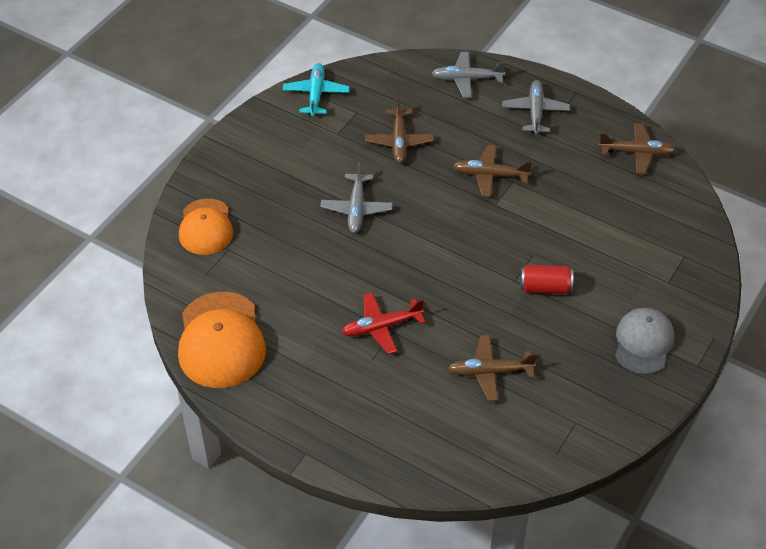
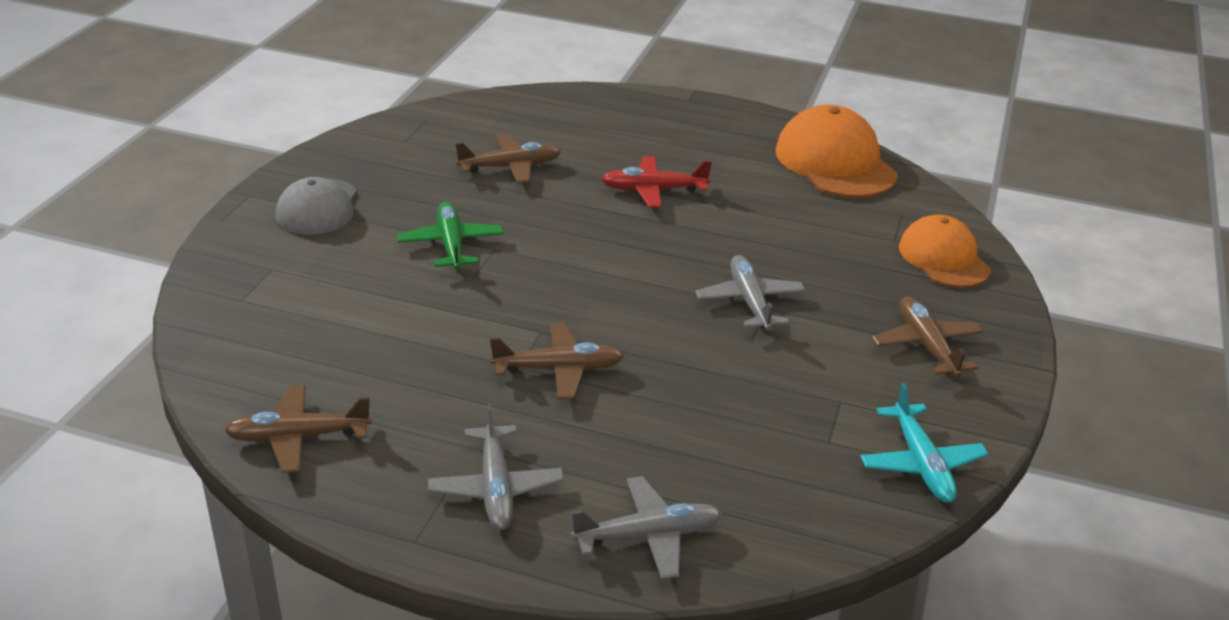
camera: 165 degrees right, 15 degrees down
red plane [341,292,425,354] -> red plane turned 150 degrees counterclockwise [601,156,712,208]
brown plane [365,97,434,164] -> brown plane moved to [872,296,984,377]
red can [520,265,573,294] -> green plane [397,201,504,270]

